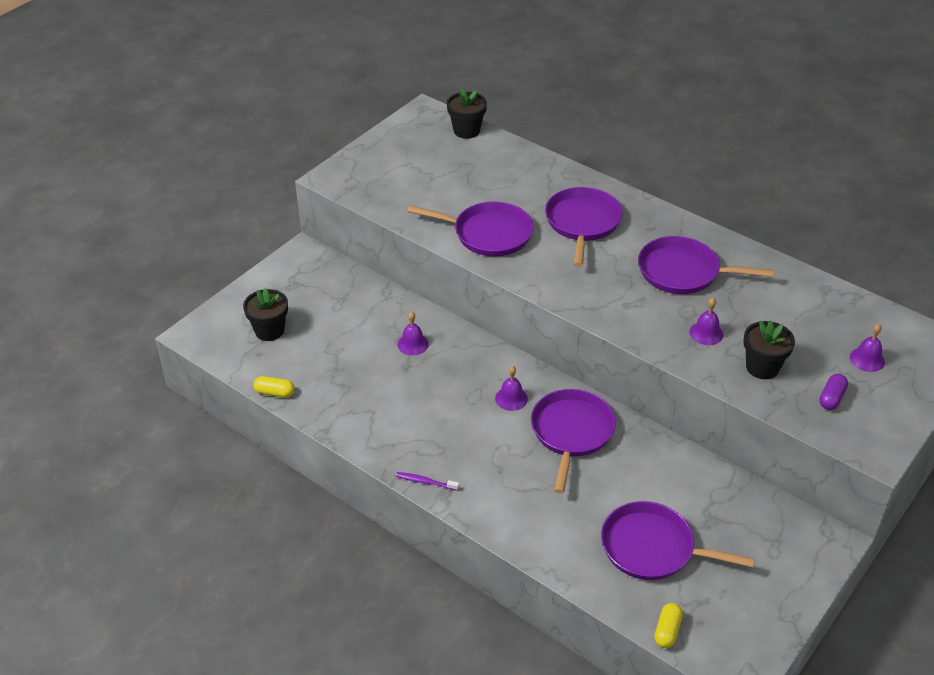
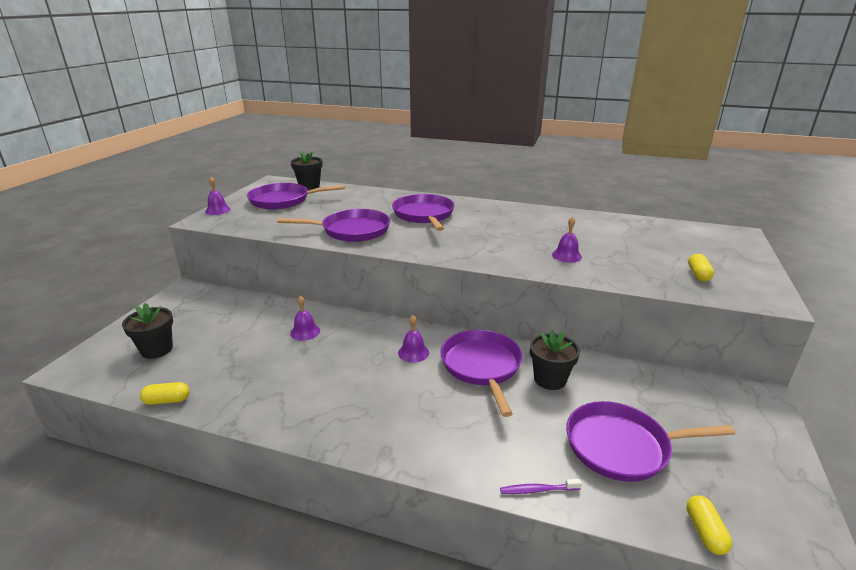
camera: 20 degrees left, 15 degrees down
purple toothbrush [396,472,459,491] -> purple toothbrush moved to [500,479,582,494]
purple pan [638,236,773,294] -> purple pan moved to [247,183,345,210]
black flower pot [743,321,795,379] -> black flower pot moved to [530,330,580,390]
purple capsule [819,374,848,410] -> yellow capsule [688,254,714,282]
purple bell [850,324,885,372] -> purple bell moved to [205,177,231,215]

